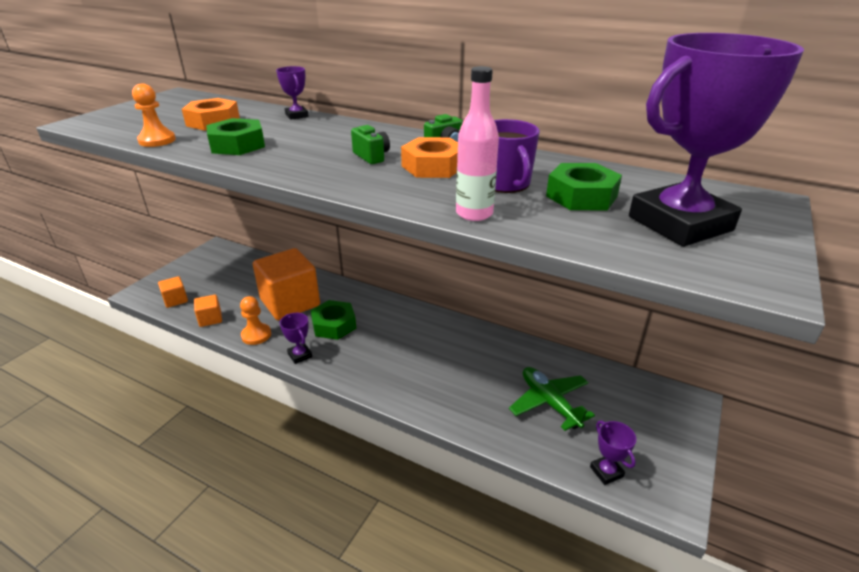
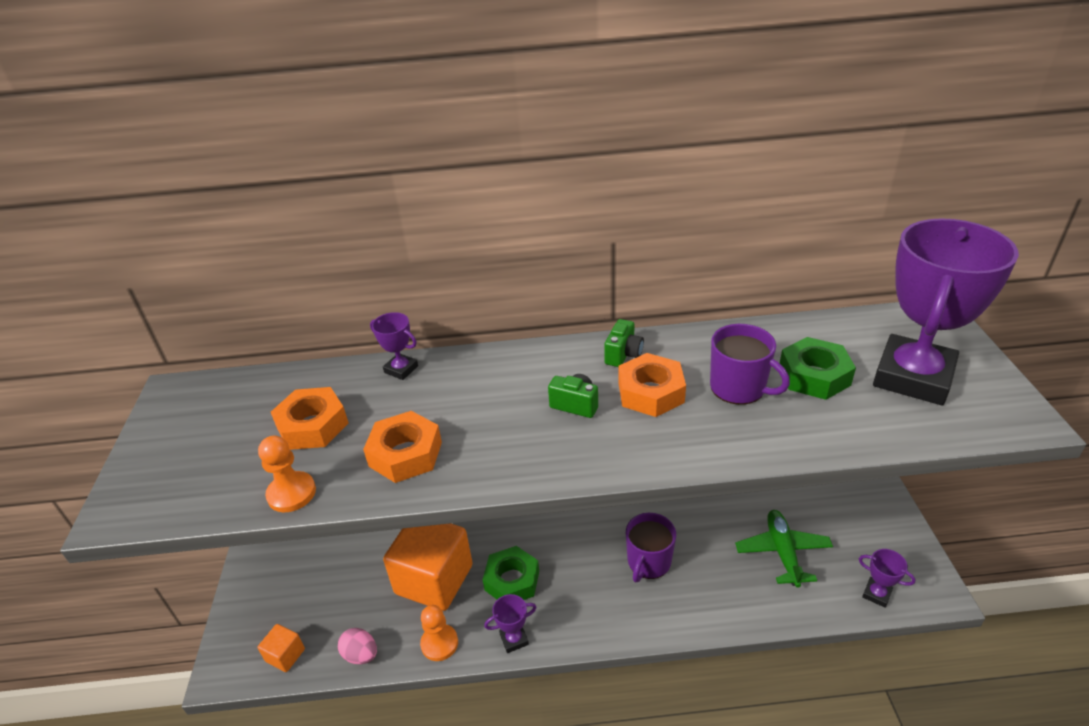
camera: 30 degrees left, 5 degrees up
orange cube [194,295,222,327] -> pink egg [338,628,377,664]
green nut [206,118,265,155] -> orange nut [363,411,442,483]
purple trophy [280,313,312,364] -> purple trophy turned 45 degrees counterclockwise [484,594,537,653]
pink bottle [456,66,499,221] -> none
green plane [509,367,595,431] -> green plane turned 60 degrees clockwise [735,510,833,588]
none -> purple mug [626,513,676,582]

